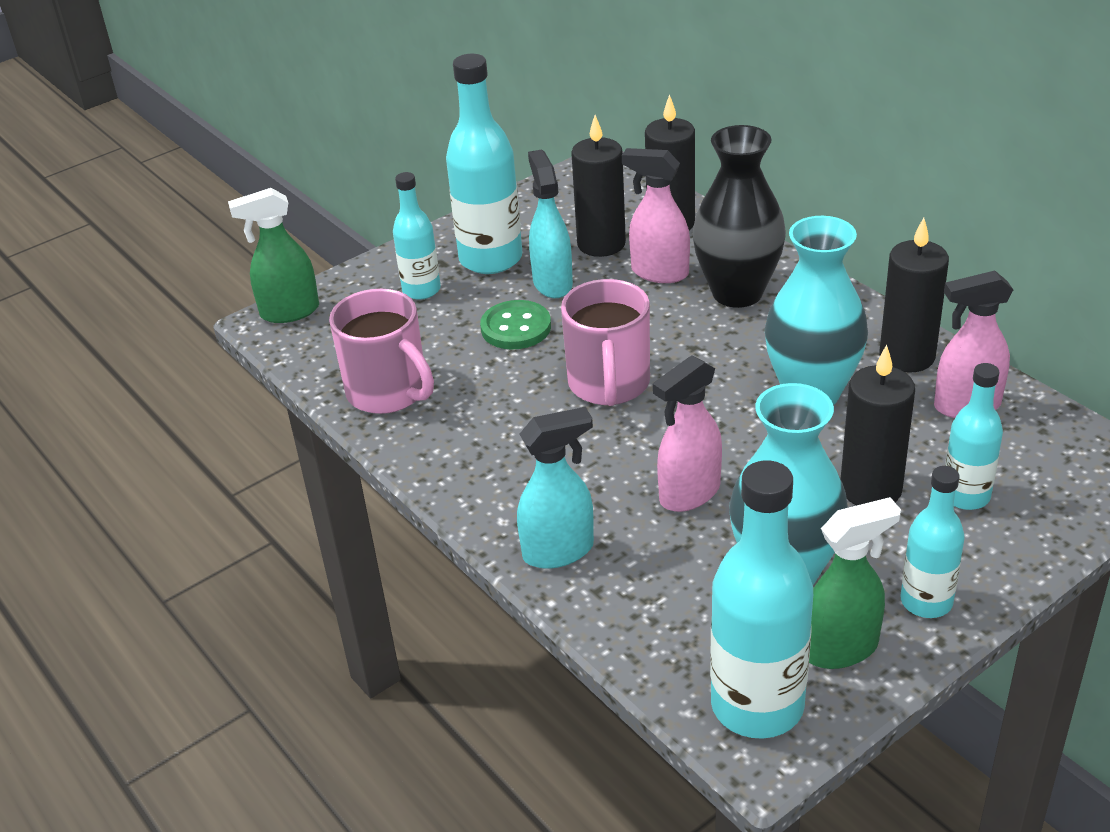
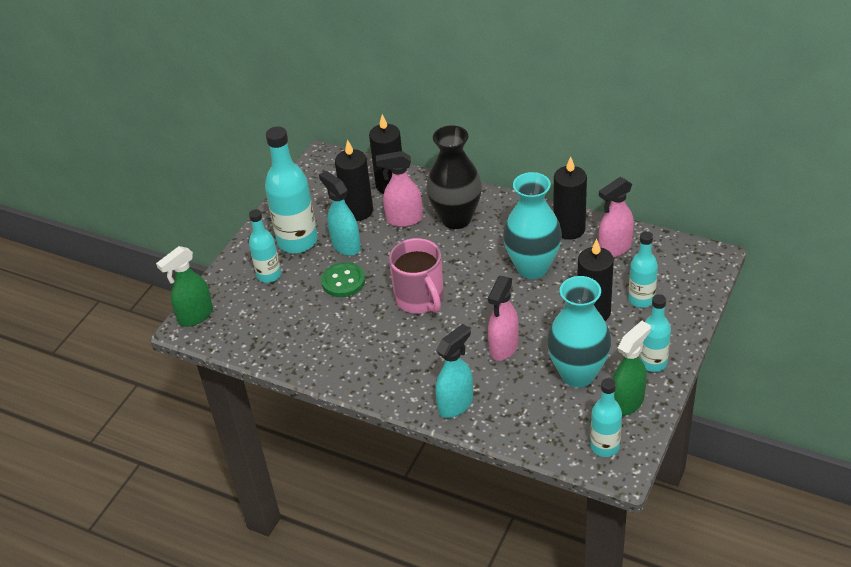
camera: 25 degrees left, 5 degrees up
pink mug [329,289,434,414] -> none
turquoise bottle [710,460,813,739] -> turquoise bottle [590,378,622,457], size x0.59

